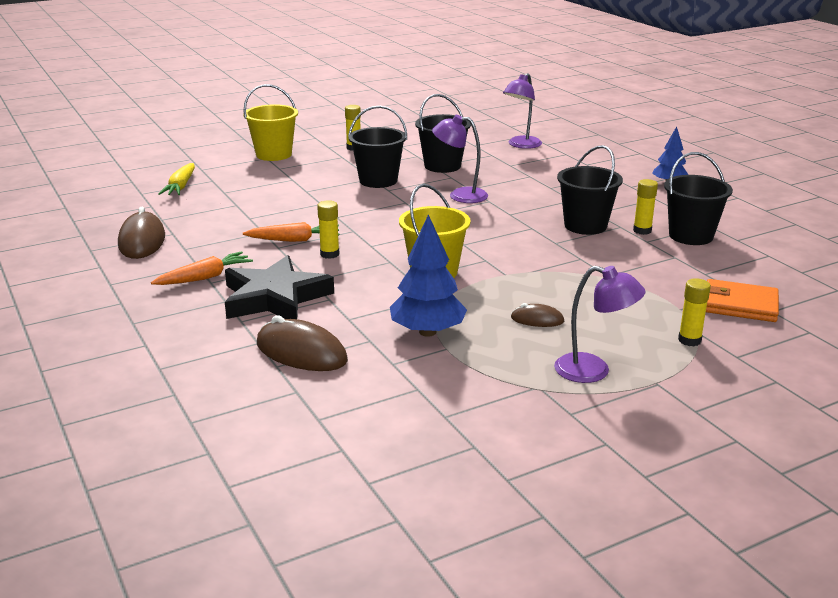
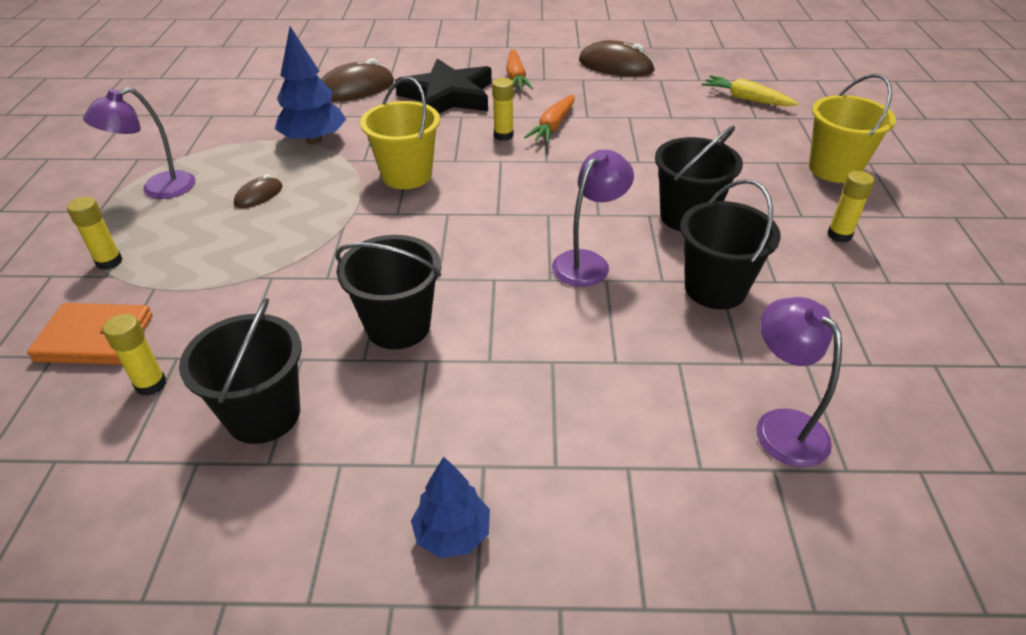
camera: 120 degrees right, 15 degrees up
yellow glue stick [633,179,658,235] -> yellow glue stick moved to [103,314,166,396]
orange wallet [706,279,779,322] -> orange wallet turned 45 degrees clockwise [27,303,153,365]

